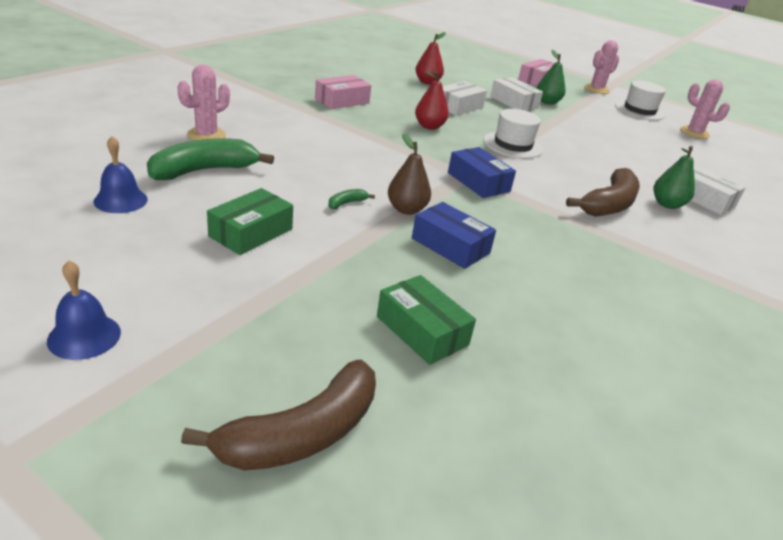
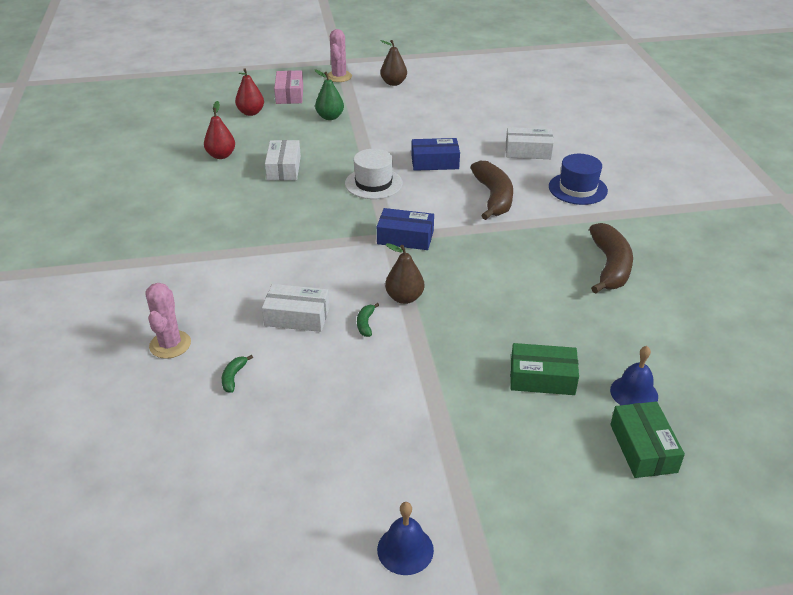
camera: 40 degrees left, 5 degrees up
blue bell [93,136,148,213] -> blue bell moved to [610,346,658,405]
green banana [147,138,274,180] -> green banana [222,355,253,393], size x0.42
brown banana [181,360,376,471] -> brown banana moved to [589,223,633,294]
green box [207,188,293,255] -> green box moved to [610,401,685,478]
pink box [315,75,371,109] -> none
blue box [412,202,496,269] -> blue box moved to [411,138,460,171]
red pear [415,71,449,130] -> red pear moved to [235,68,264,116]
white box [490,77,543,111] -> white box moved to [262,284,330,332]
white hat [615,81,666,120] -> brown pear [381,40,407,86]
green pear [654,146,695,209] -> none
pink cactus [680,80,730,139] -> none
none -> blue hat [549,154,608,205]

